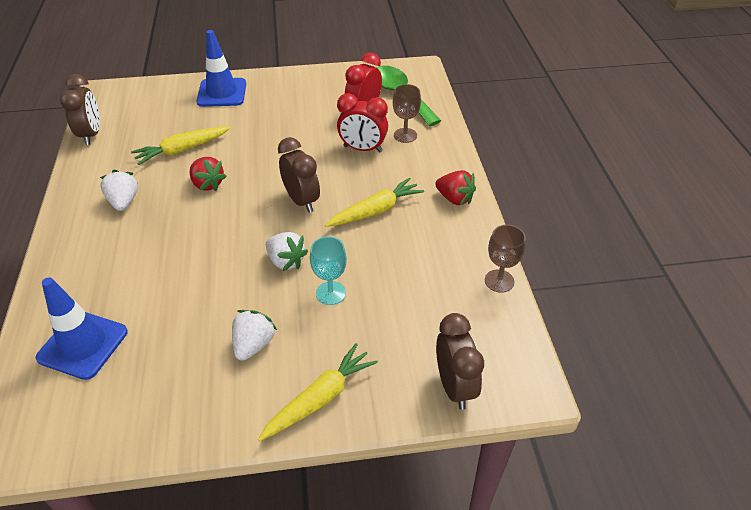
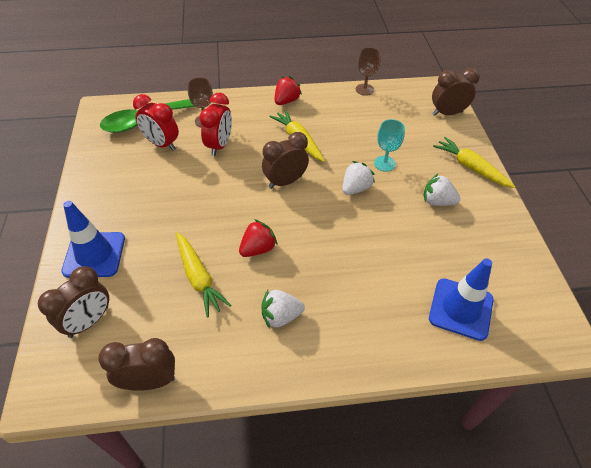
camera: 90 degrees left, 5 degrees up
none -> brown clock [38,266,109,338]

